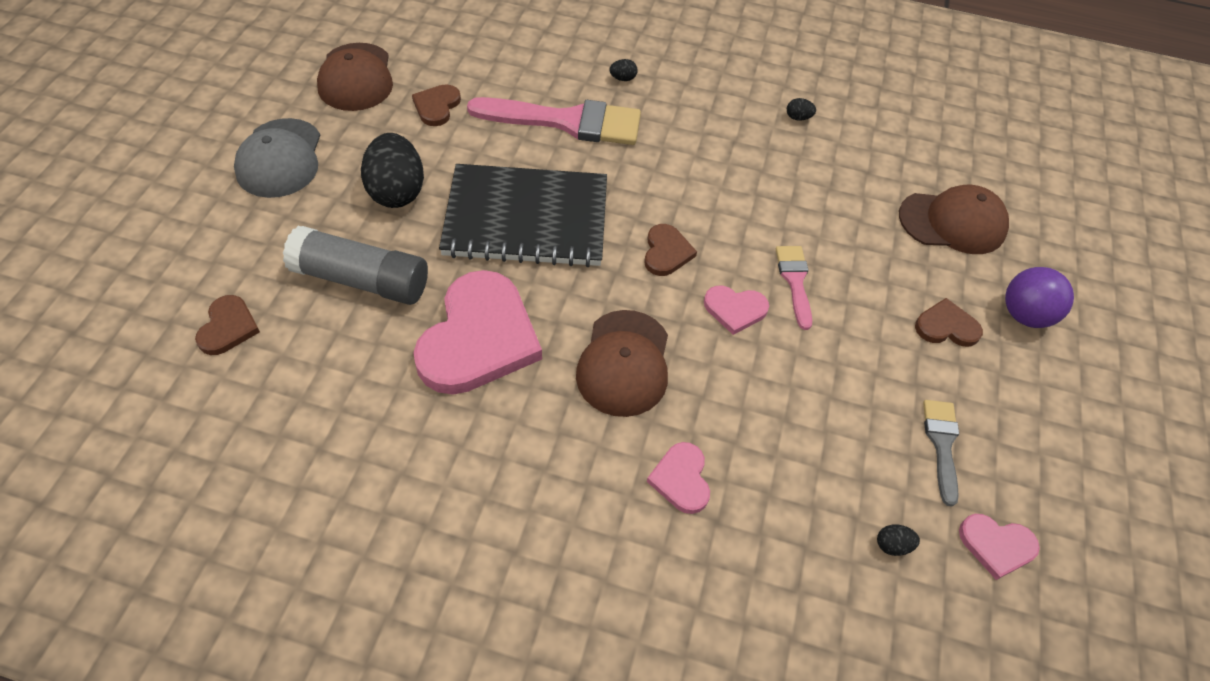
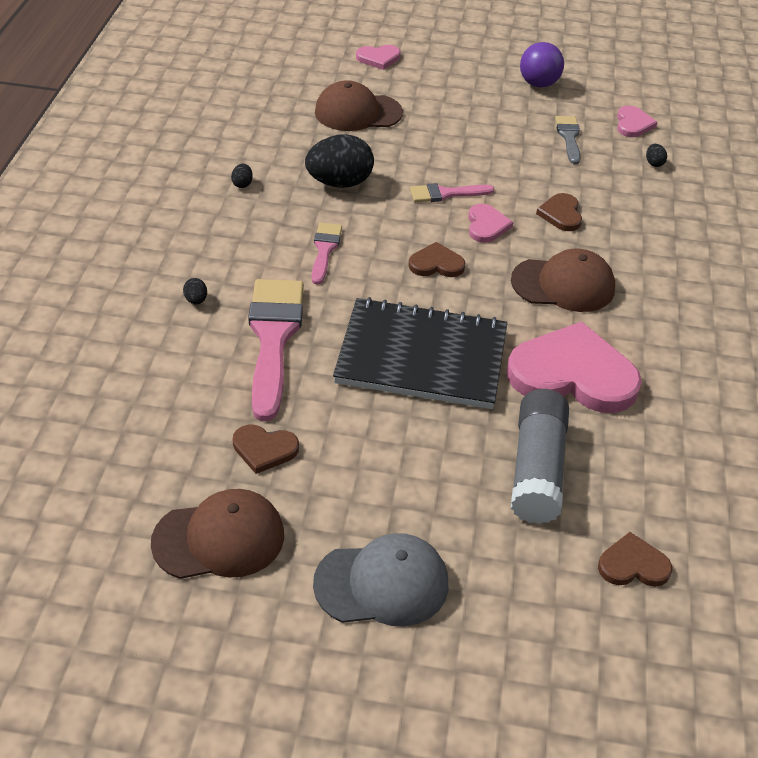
camera: 95 degrees left, 10 degrees down
black egg [361,133,424,208] -> black egg moved to [305,134,374,188]
black notebook [439,164,607,267] -> black notebook turned 75 degrees counterclockwise [333,297,507,409]
pink heart [647,442,710,514] -> pink heart moved to [356,45,400,70]
brown cap [899,185,1009,254] -> brown cap turned 90 degrees counterclockwise [315,80,403,131]
brown heart [915,298,983,347] -> brown heart moved to [536,193,582,231]
grey brush [923,400,959,506] -> grey brush turned 90 degrees clockwise [555,116,581,164]
purple ball [1005,267,1074,328] -> purple ball moved to [520,42,564,87]
none -> pink brush [312,223,342,285]

